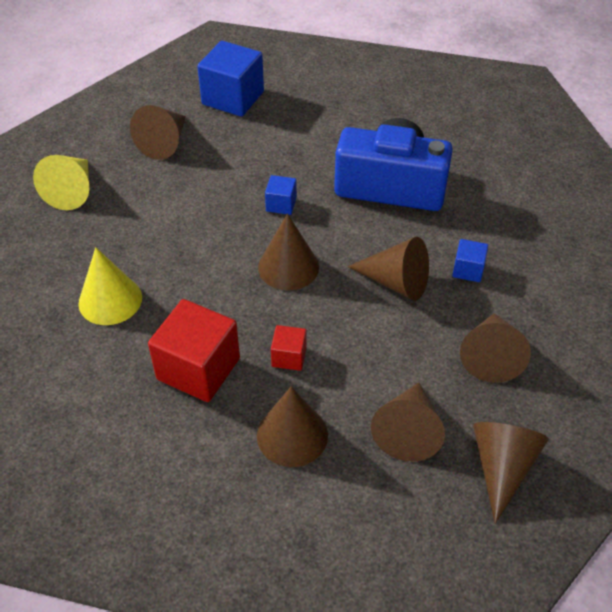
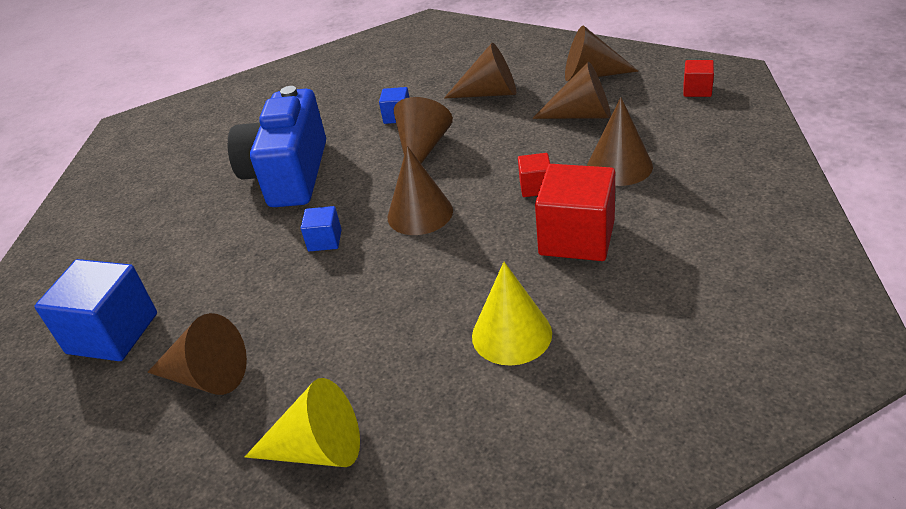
camera: 95 degrees left, 10 degrees down
none -> red cube [683,60,714,97]

